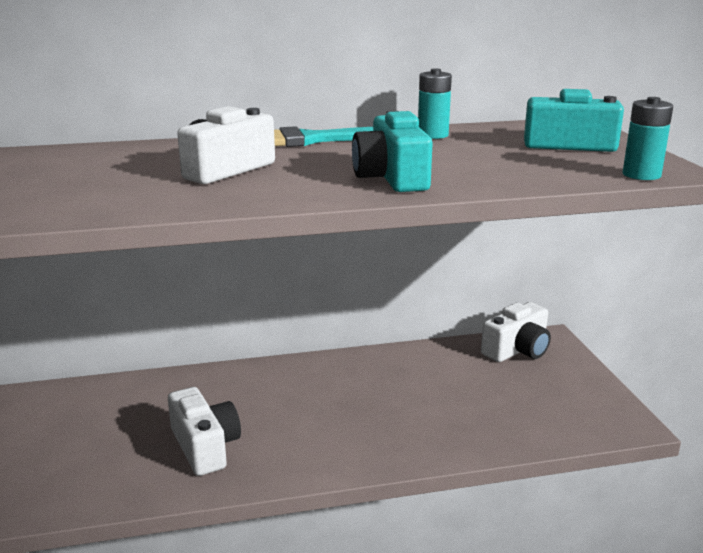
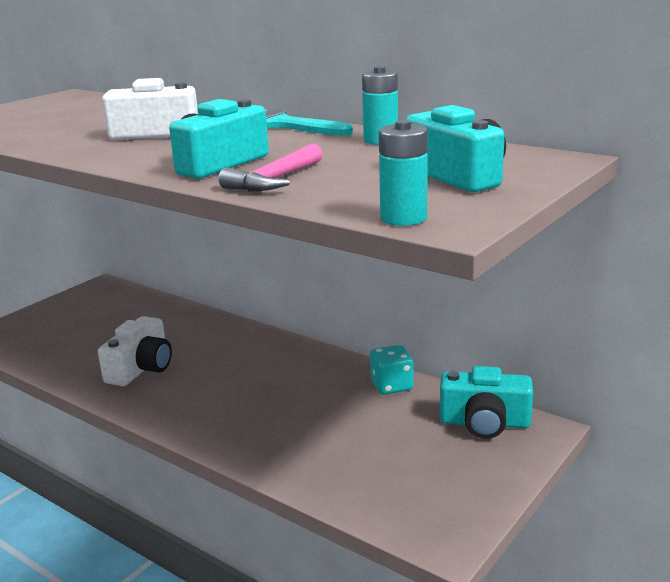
camera: 50 degrees right, 0 degrees up
white camera [481,302,551,362] -> turquoise camera [440,366,533,439]
none -> pink hammer [219,143,323,192]
none -> turquoise dice [370,345,414,395]

